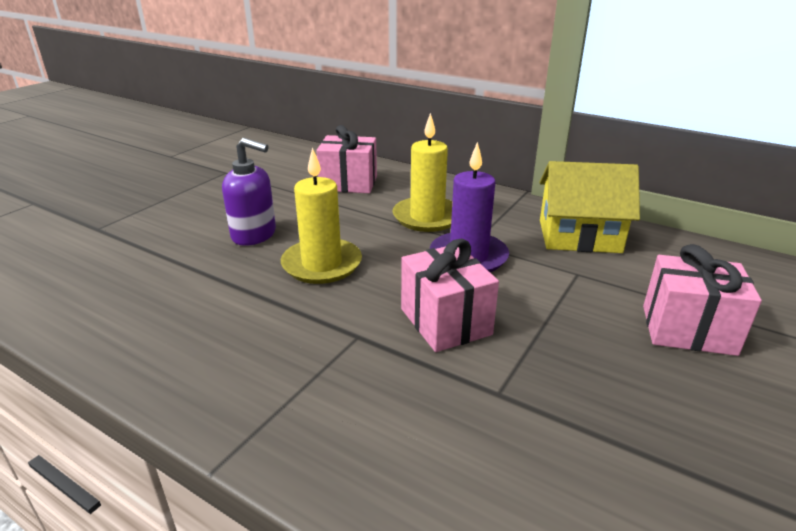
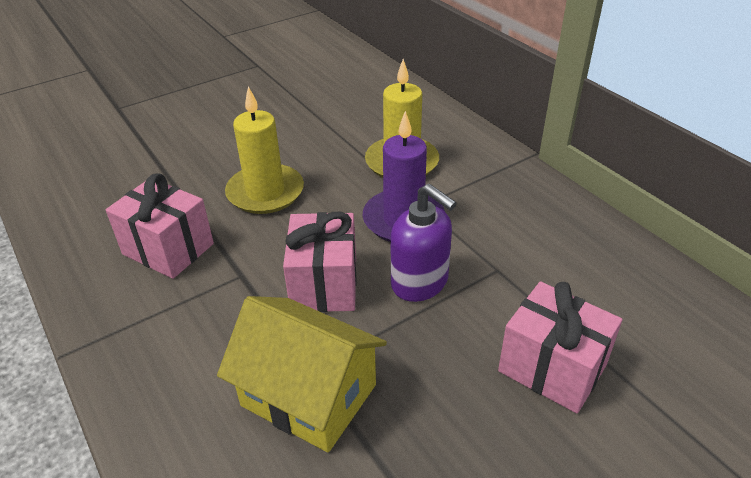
camera: 25 degrees right, 10 degrees up
purple soap dispenser [222,138,276,246] -> purple soap dispenser moved to [391,183,457,302]
pink gift [316,125,377,193] -> pink gift moved to [106,173,214,279]
yellow house [539,161,640,253] -> yellow house moved to [217,296,387,452]

